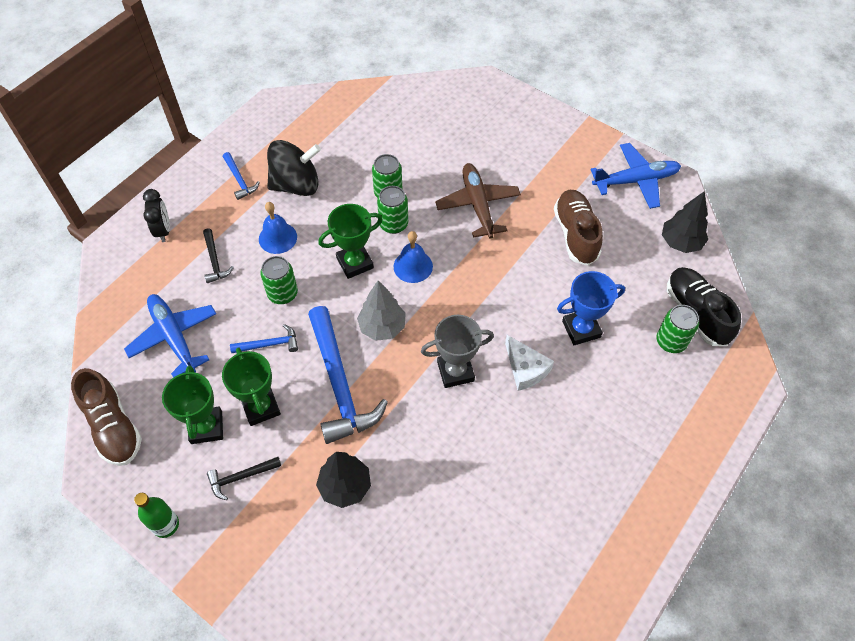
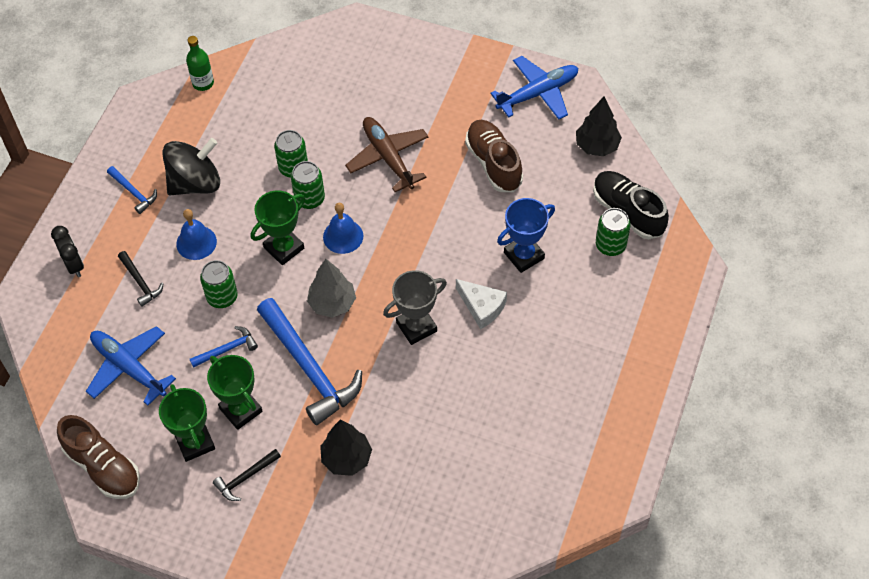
camera: 15 degrees left, 0 degrees up
green bottle [134,493,179,538] -> green bottle moved to [186,36,214,91]

